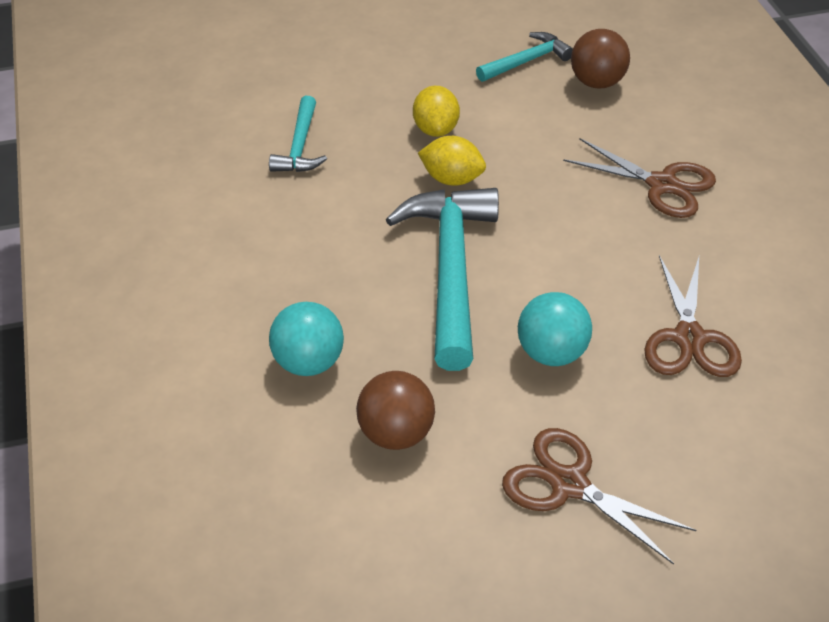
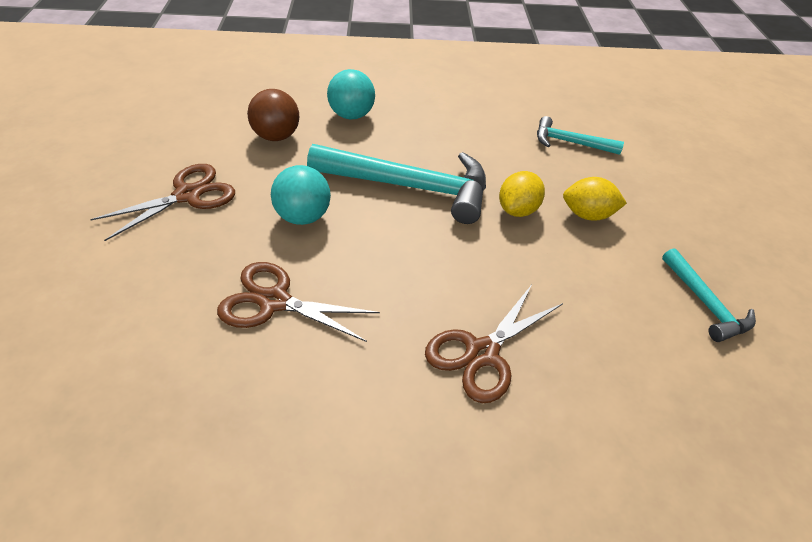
camera: 100 degrees right, 0 degrees up
brown ball [571,29,630,89] -> none

